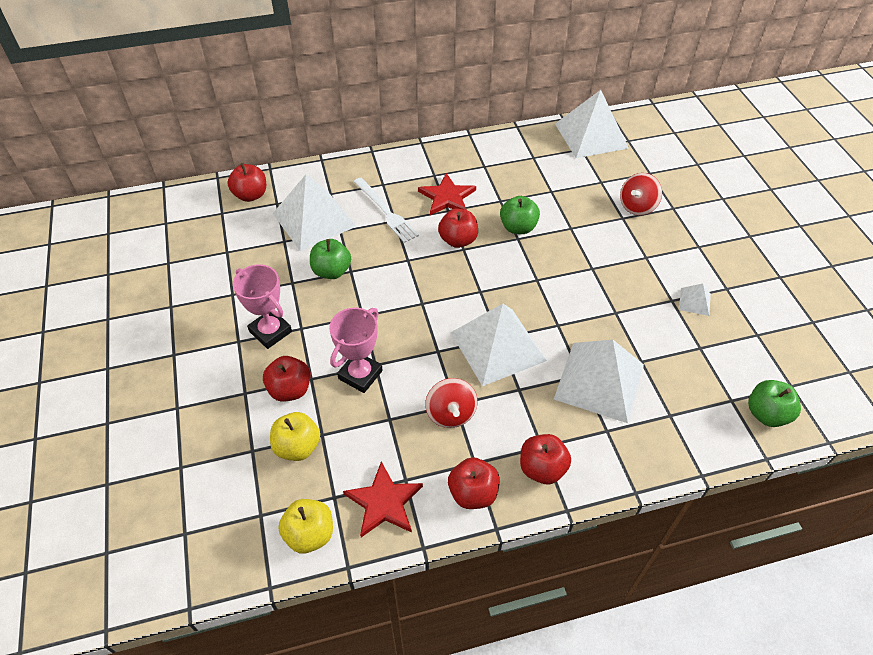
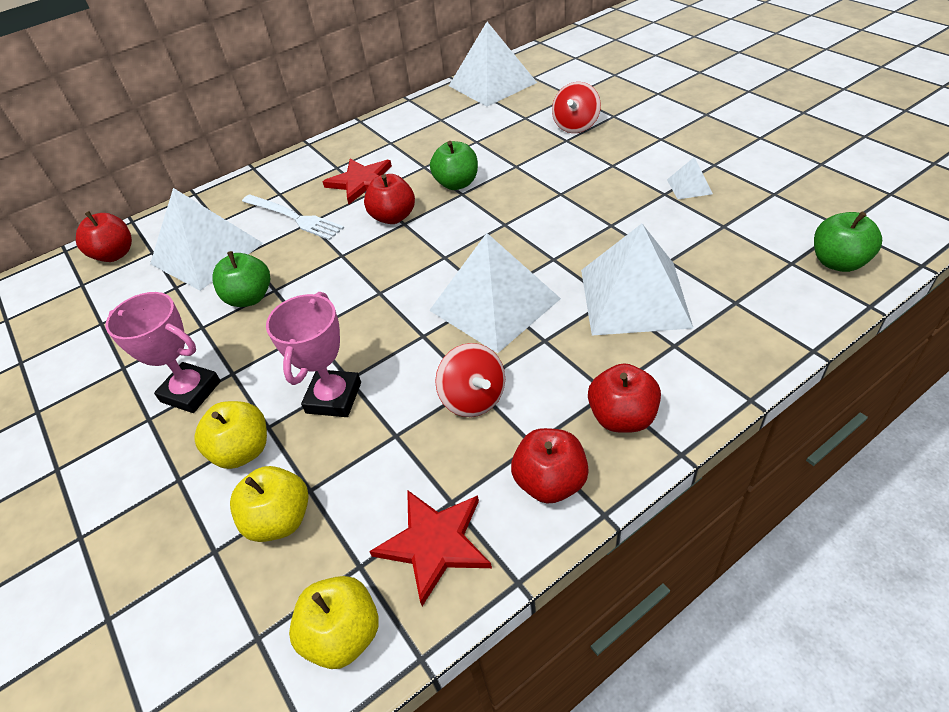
camera: 15 degrees left, 5 degrees down
red apple [263,356,311,402] -> yellow apple [194,401,267,469]

